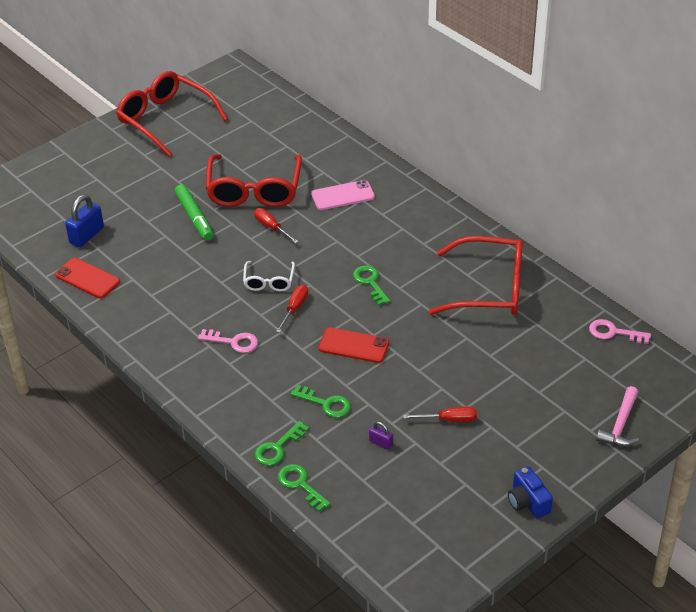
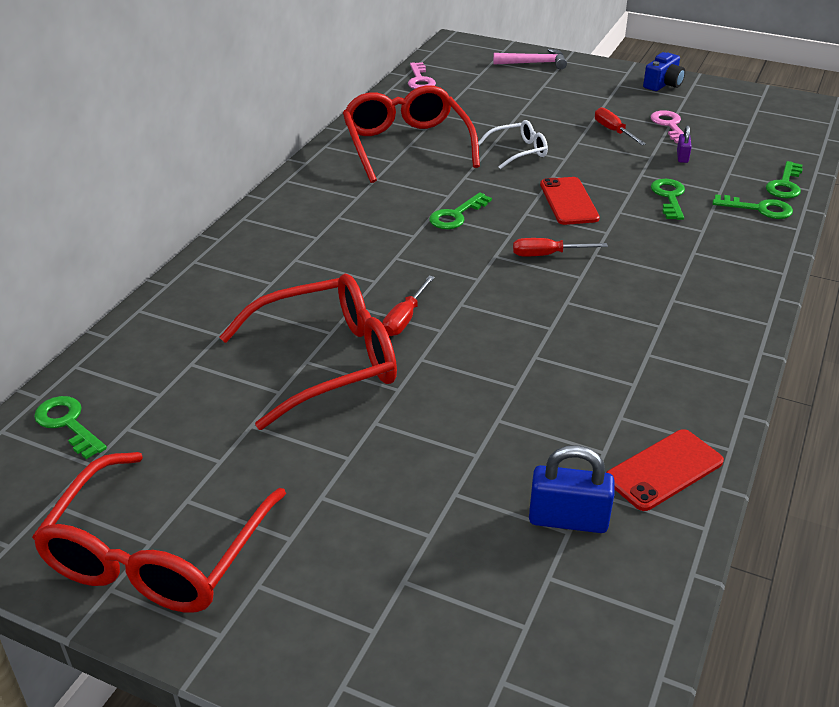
camera: 115 degrees left, 5 degrees down
red phone [55,258,120,299] -> red phone turned 45 degrees clockwise [606,429,724,511]
green marker [175,184,214,241] -> none
pink key [198,329,258,353] -> pink key moved to [650,110,684,143]
white glasses [243,261,295,291] -> white glasses moved to [478,120,548,169]
pink phone [311,180,375,210] -> none
none -> green key [34,396,107,459]

